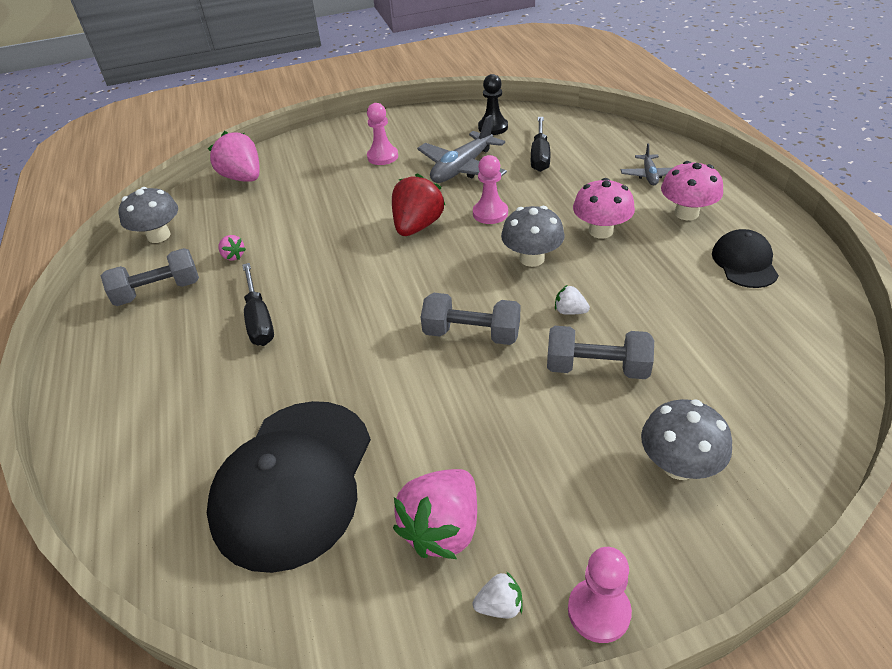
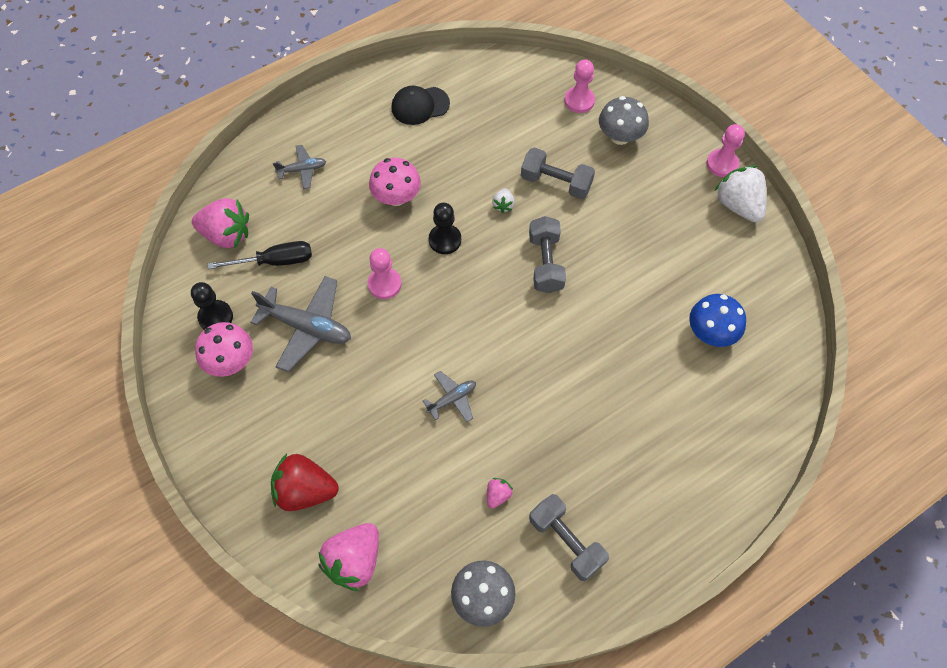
camera: 110 degrees left, 20 degrees up
black cap [207,401,371,573] -> blue mushroom [689,294,746,347]
black screwdriver [242,263,274,346] -> none
pink pawn [367,103,398,165] -> pink pawn moved to [565,59,595,113]
red strawberry [392,173,445,236] -> red strawberry moved to [271,454,339,511]
pink strawberry [393,469,477,559] -> pink strawberry moved to [192,198,249,248]
white strawberry [473,571,523,618] -> white strawberry [715,165,767,222], size x2.13
grey mushroom [501,206,565,267] -> black pawn [429,203,461,254]
grey dumbbell [547,326,654,379] -> grey dumbbell turned 60 degrees counterclockwise [521,147,595,199]
pink mushroom [661,161,723,220] -> pink mushroom moved to [195,322,253,377]
none -> grey plane [423,371,476,422]

